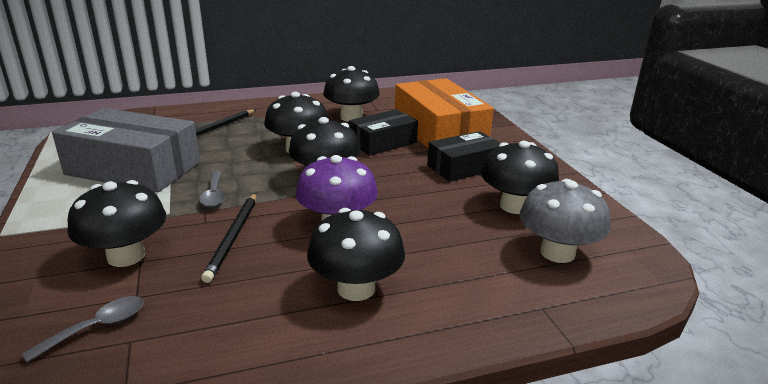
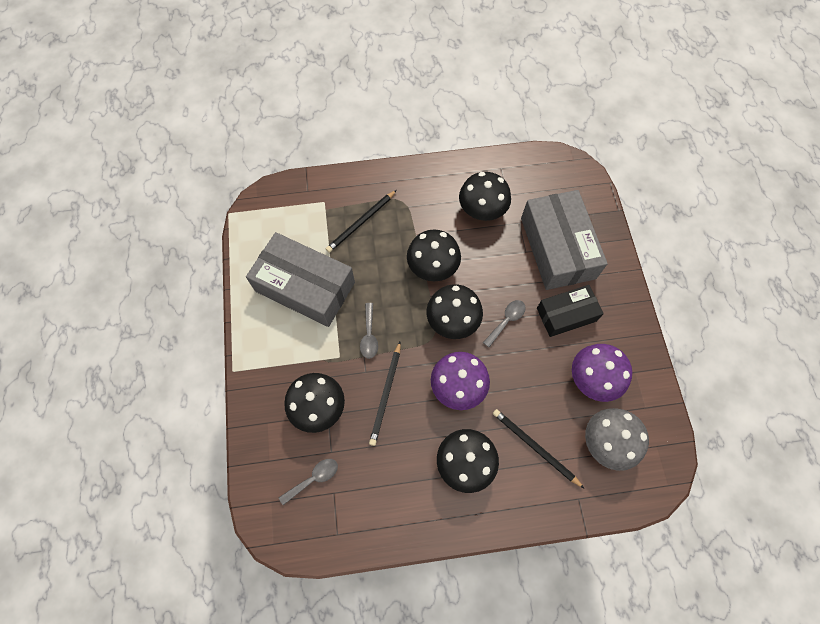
camera: 10 degrees right, 40 degrees up
black box [349,109,418,156] -> none
orange box [395,78,494,148] -> grey box [521,190,608,290]
black mushroom [481,141,559,214] -> purple mushroom [572,344,632,402]
none -> grey spoon [483,300,525,347]
none -> black pencil [493,409,585,489]

